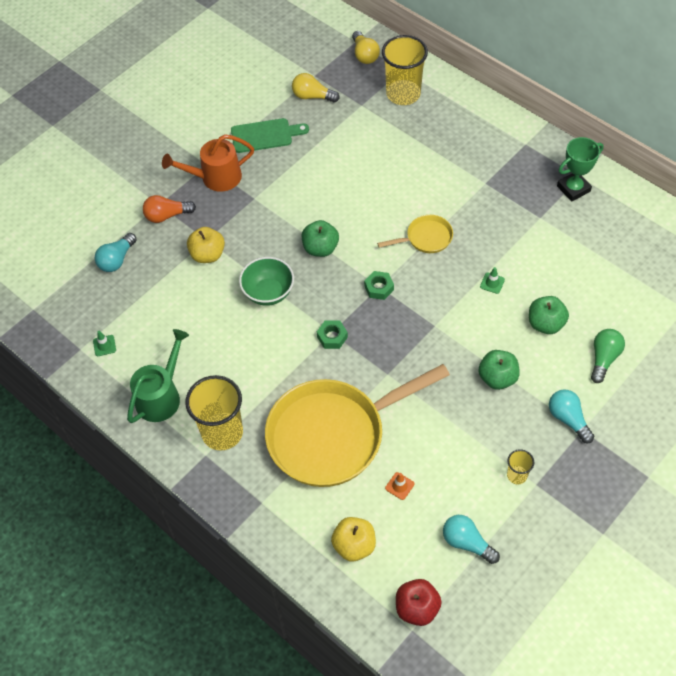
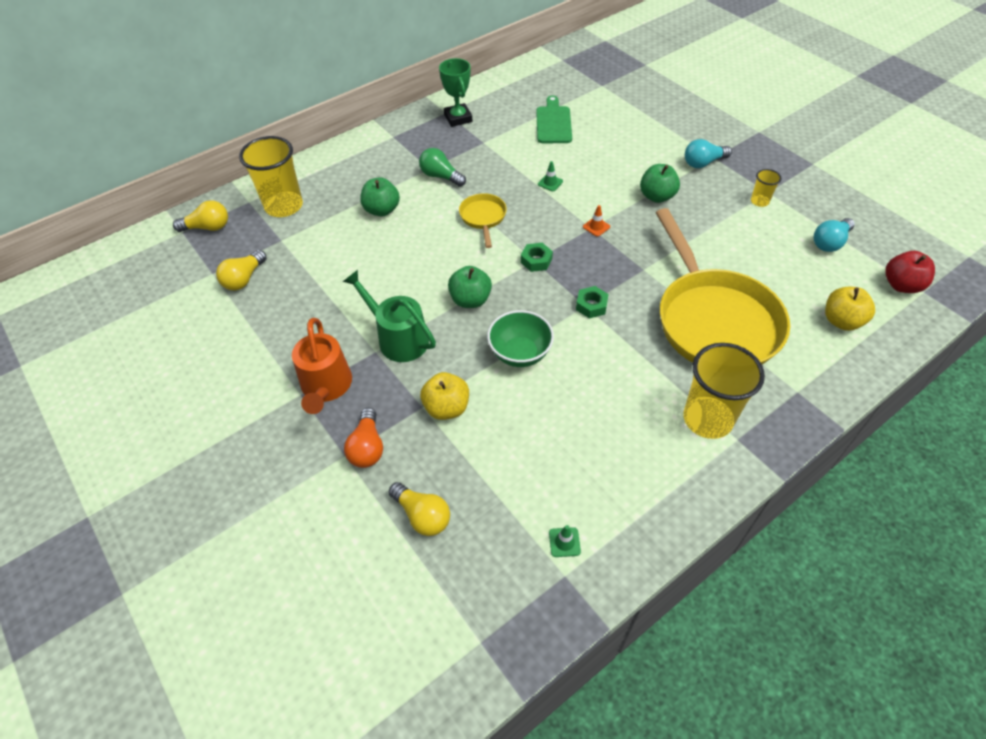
camera: 80 degrees left, 5 degrees down
turquoise light bulb [95,233,137,272] -> yellow light bulb [389,482,450,536]
green watering can [127,329,189,423] -> green watering can moved to [343,270,436,362]
green cutting board [231,118,309,153] -> green cutting board moved to [536,96,572,143]
orange traffic cone [385,472,414,500] -> orange traffic cone moved to [583,205,610,237]
green apple [529,296,569,334] -> green apple moved to [360,177,400,216]
green light bulb [591,329,625,383] -> green light bulb moved to [419,148,466,187]

